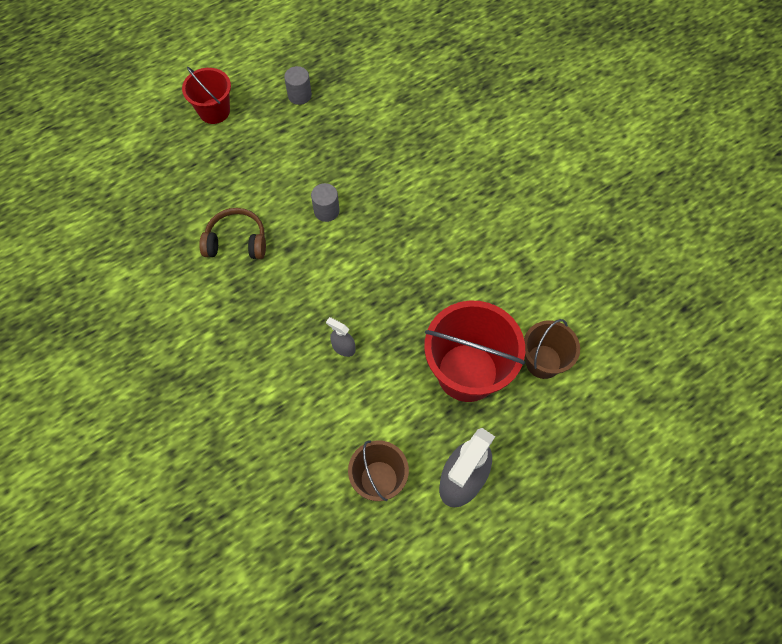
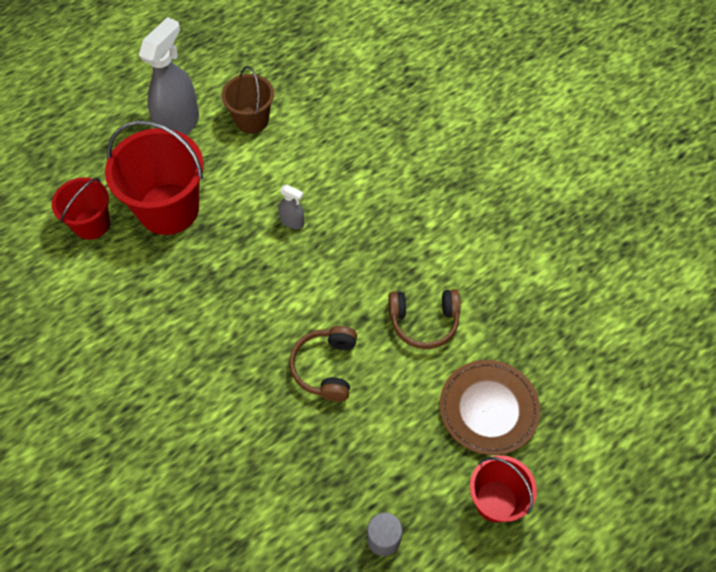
camera: 175 degrees right, 5 degrees down
grey cylinder [311,183,340,222] -> brown headphones [289,326,357,402]
brown bucket [524,319,580,379] -> red bucket [52,178,110,240]
none -> brown plate [440,360,540,455]

